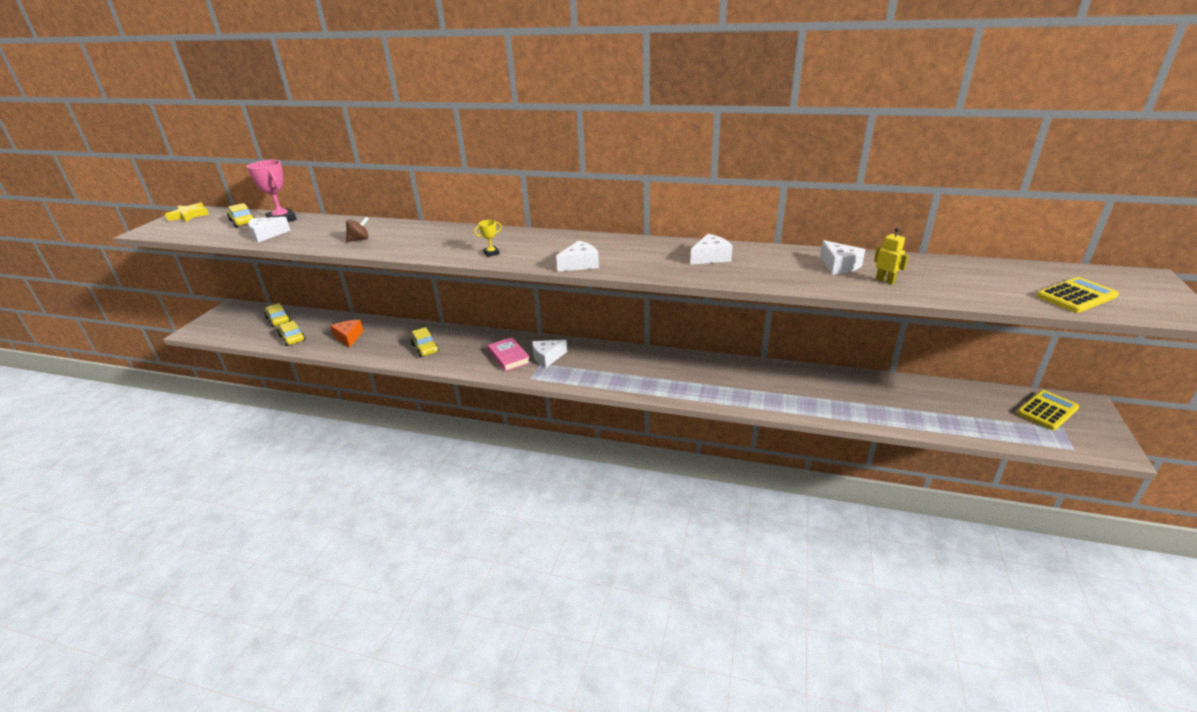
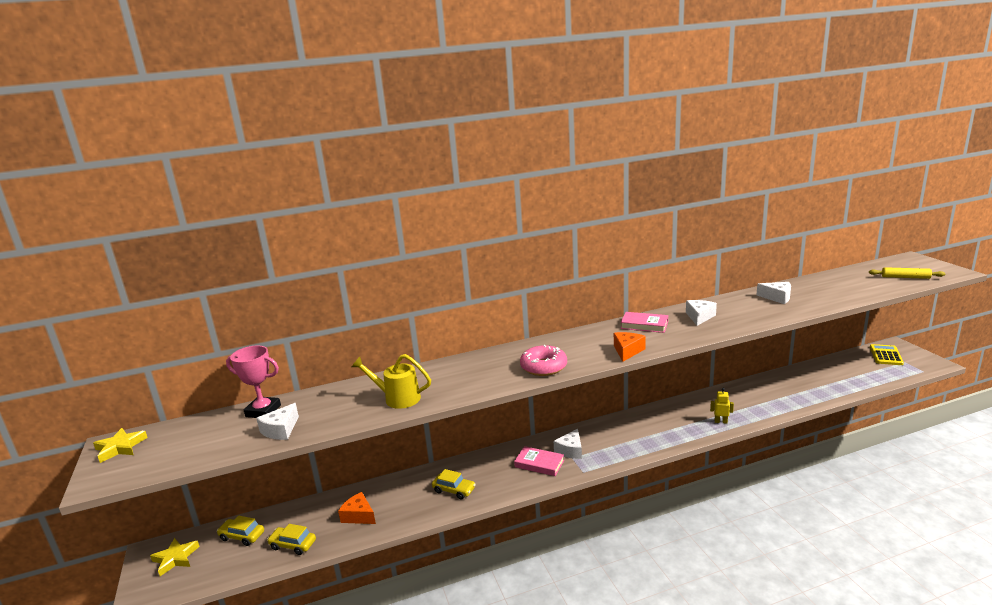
camera: 35 degrees left, 10 degrees down
yellow car [227,203,255,228] -> none
brown spinning top [346,217,369,242] -> yellow watering can [352,354,431,409]
yellow trophy [474,220,502,257] -> pink donut [520,345,567,376]
white cheese [556,240,599,272] -> orange cheese [614,332,646,362]
yellow robot [874,228,909,285] -> yellow robot moved to [710,388,734,423]
yellow calculator [1036,277,1119,313] -> yellow rolling pin [869,267,945,279]
none -> yellow star [150,538,200,576]
none -> pink book [621,312,668,333]

